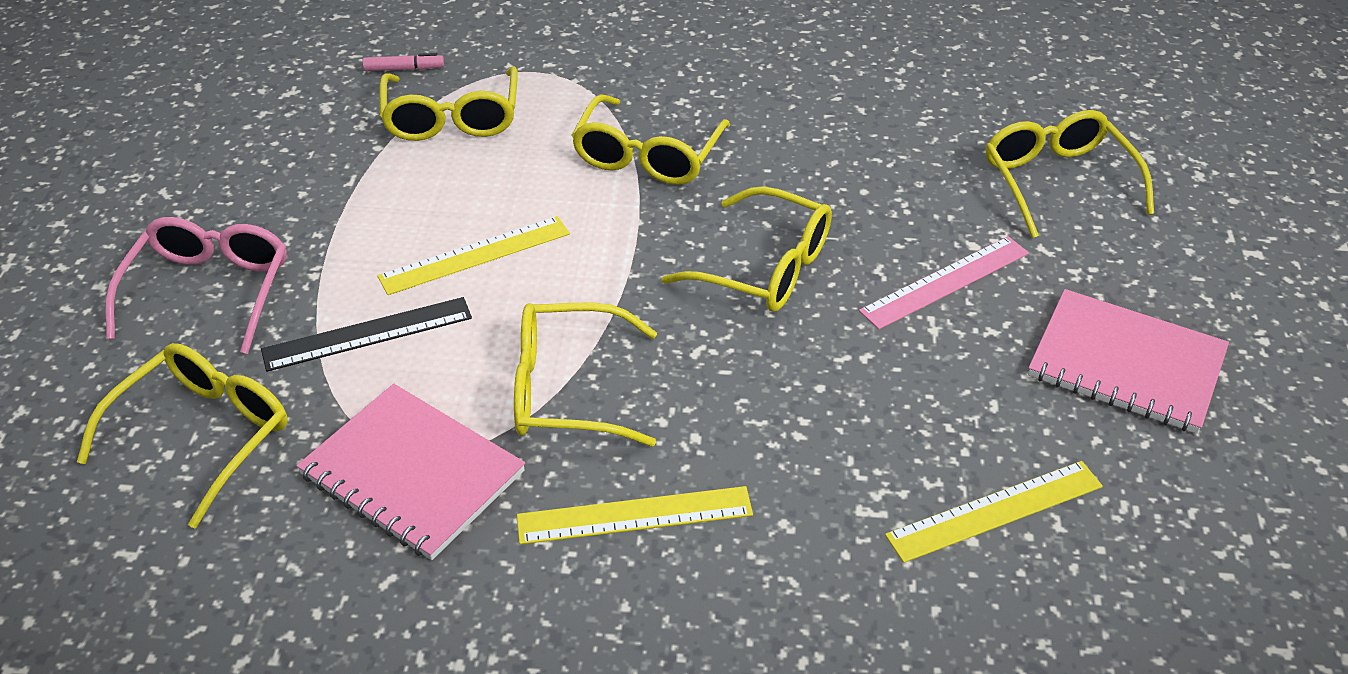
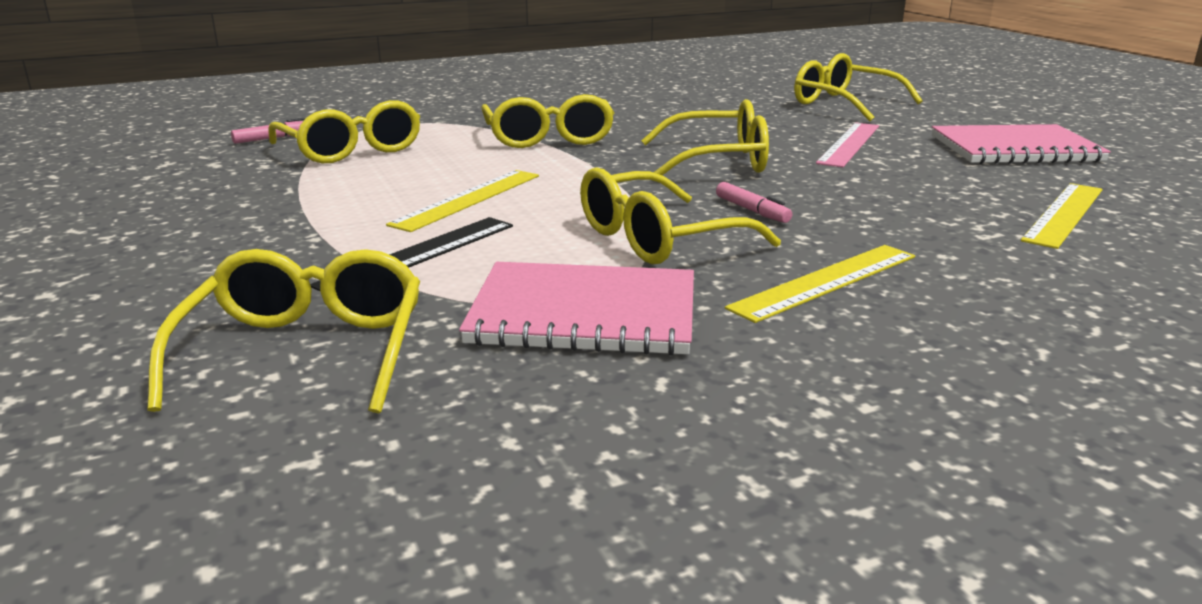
camera: 30 degrees left, 20 degrees down
pink glasses [106,217,287,354] -> none
none -> pink marker [716,182,792,223]

